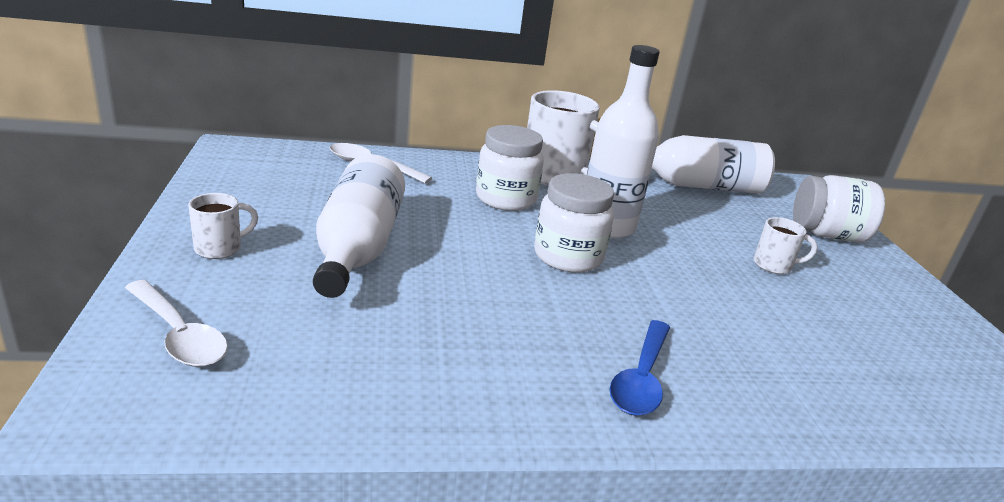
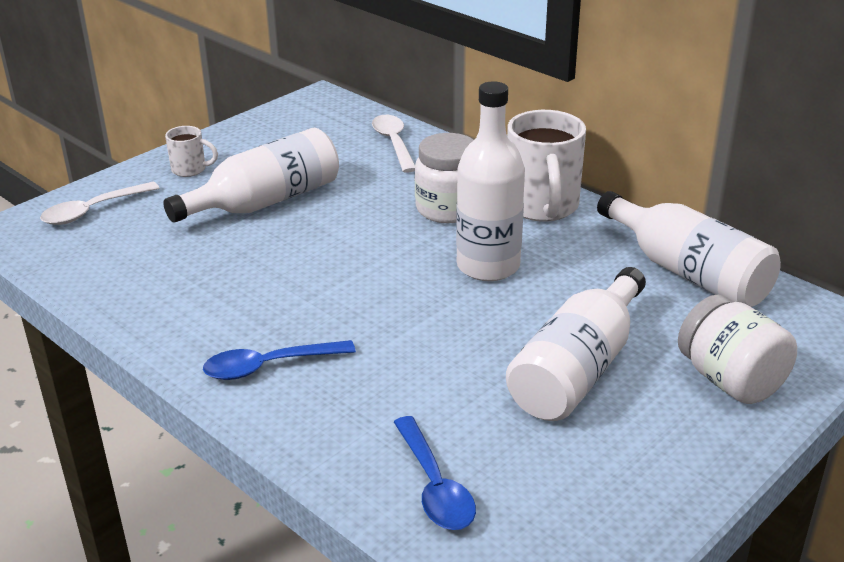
camera: 55 degrees right, 5 degrees up
white spoon [125,280,228,367] -> white spoon turned 45 degrees clockwise [40,182,159,225]
white jar [534,173,614,273] -> none
white mug [753,217,818,274] -> white bottle [506,267,646,421]
none -> blue spoon [394,416,476,530]

